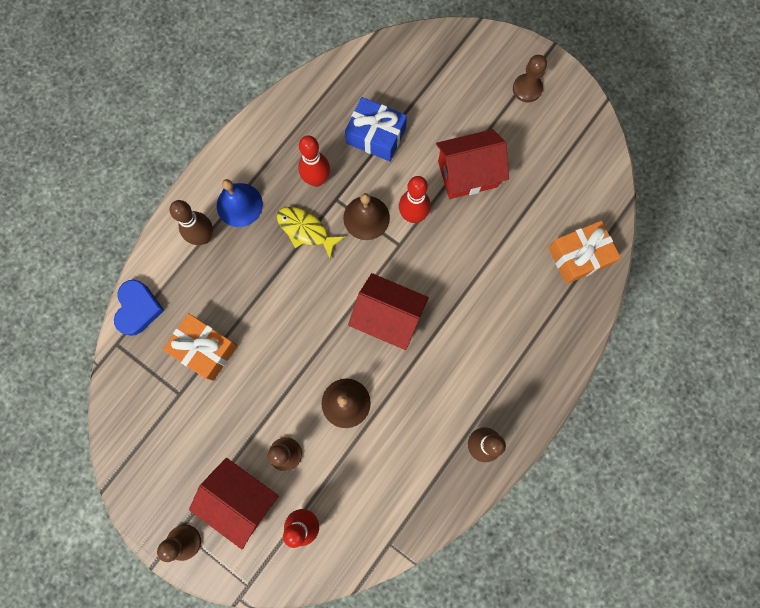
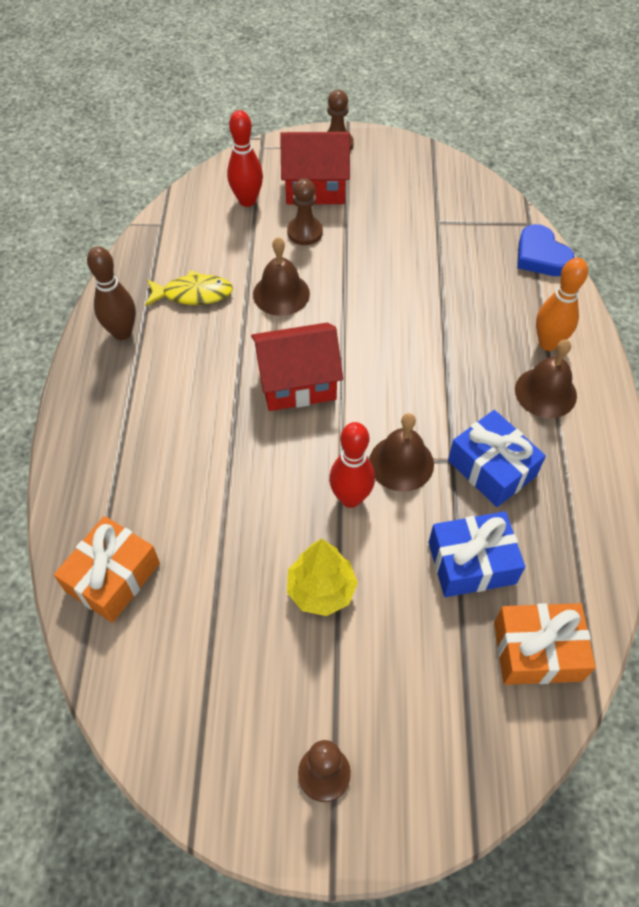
camera: 145 degrees right, 20 degrees down
orange gift [163,313,238,381] -> orange gift moved to [494,603,596,685]
brown bowling pin [170,200,213,245] -> orange bowling pin [536,258,588,351]
blue bell [217,179,263,227] -> brown bell [515,340,577,418]
yellow fish [277,207,345,259] -> yellow fish moved to [145,270,233,306]
red bowling pin [298,136,330,187] -> blue gift [448,410,546,507]
red house [436,129,509,199] -> yellow tree [287,539,358,616]

